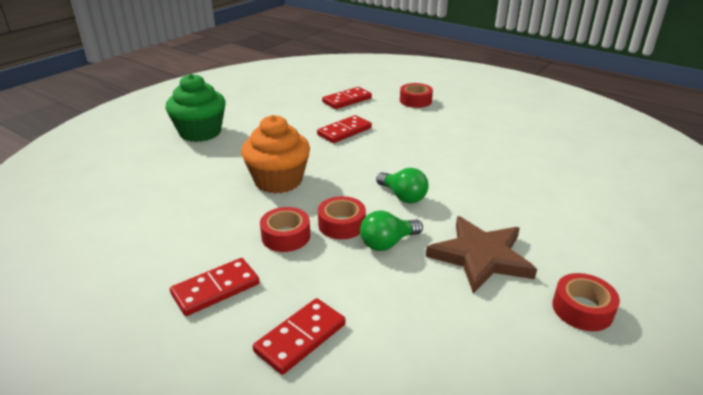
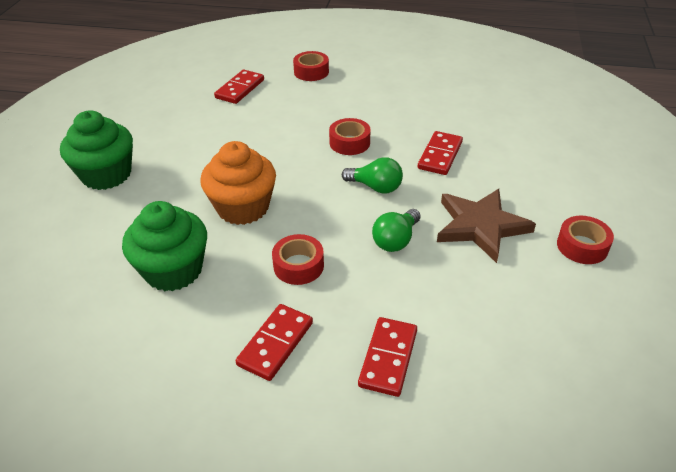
camera: 25 degrees left, 10 degrees up
red domino [317,115,372,143] -> red domino moved to [417,131,463,175]
red tape [318,196,366,239] -> red tape moved to [329,118,371,155]
none -> green cupcake [122,201,207,291]

